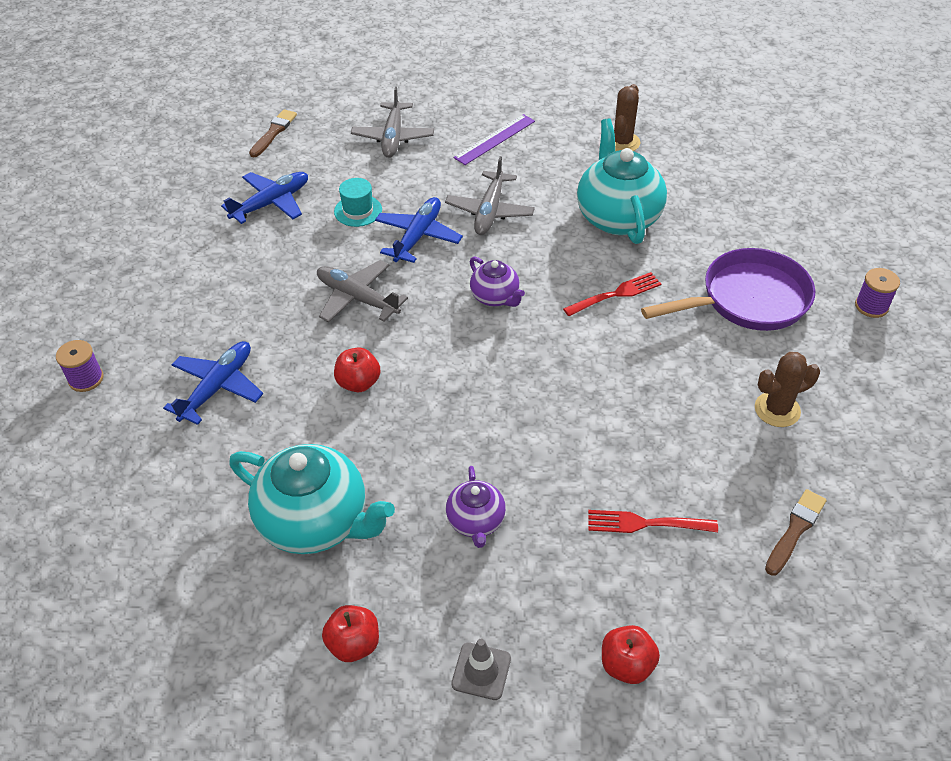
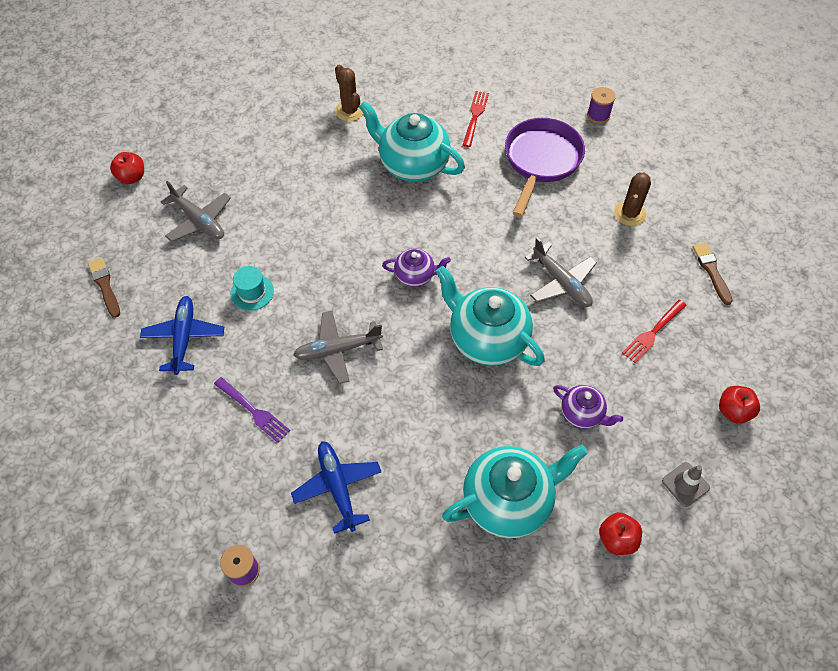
camera: 50 degrees left, 10 degrees up
red apple [334,347,381,392] -> red apple moved to [110,152,144,184]
blue plane [375,197,463,263] -> none
grey plane [445,156,535,235] -> grey plane moved to [524,237,597,307]
purple ruler [453,114,535,165] -> none
red fork [563,272,661,316] -> red fork moved to [463,91,489,147]
none -> purple fork [214,377,290,443]
none -> turquoise teapot [436,266,545,366]

